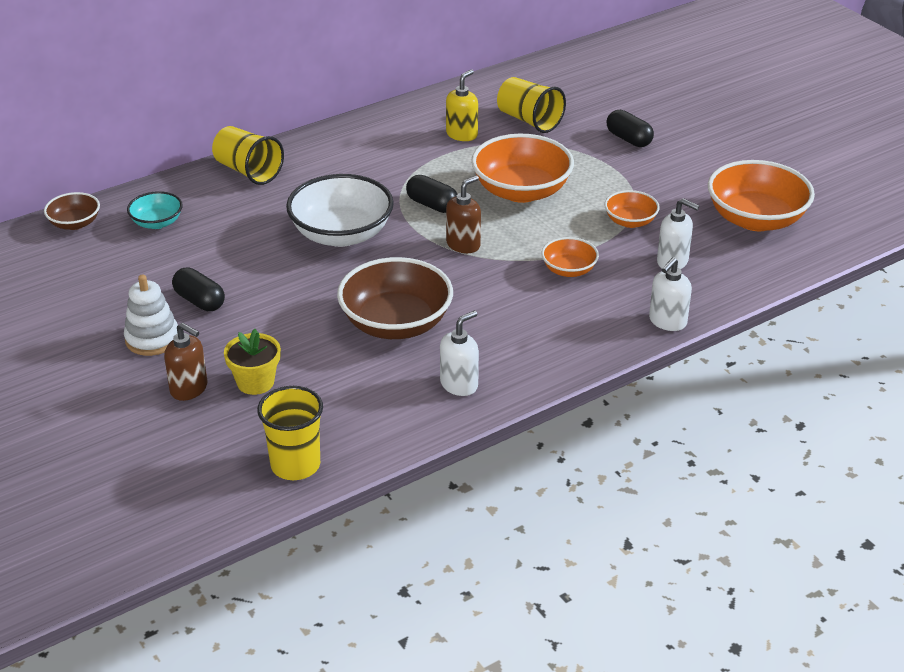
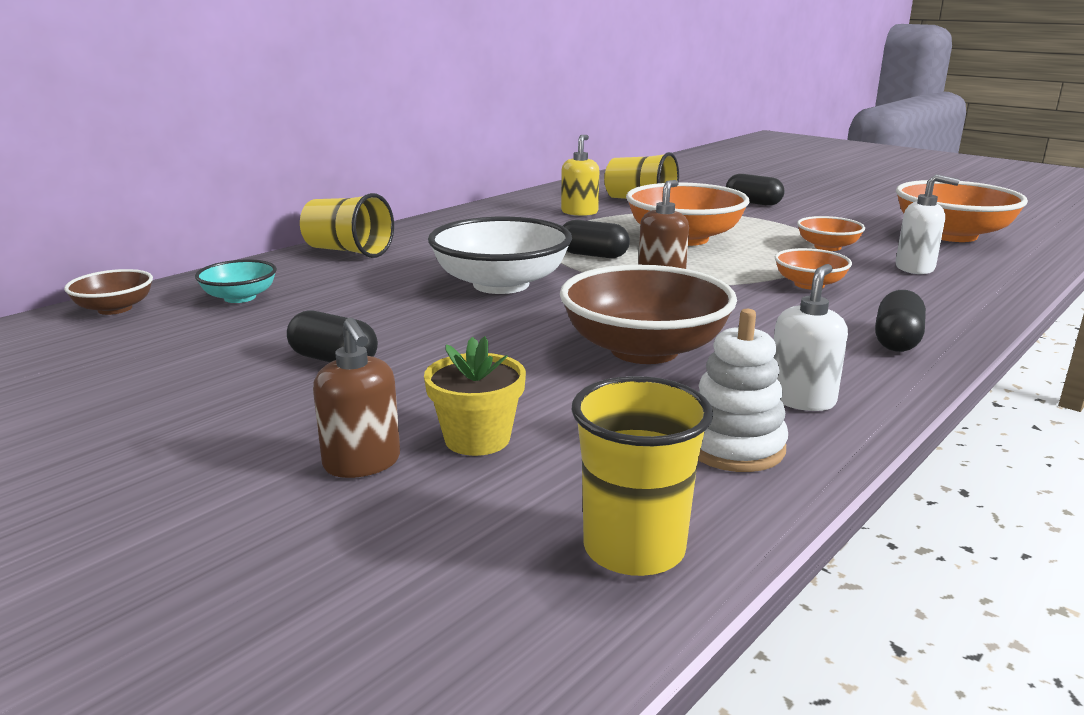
camera: 15 degrees left, 15 degrees down
white stacking toy [124,274,178,356] -> white stacking toy moved to [698,309,788,472]
brown soap dispenser [164,323,207,401] -> brown soap dispenser turned 45 degrees clockwise [313,318,400,478]
white soap dispenser [649,257,692,331] -> none
none -> black capsule [875,290,926,352]

